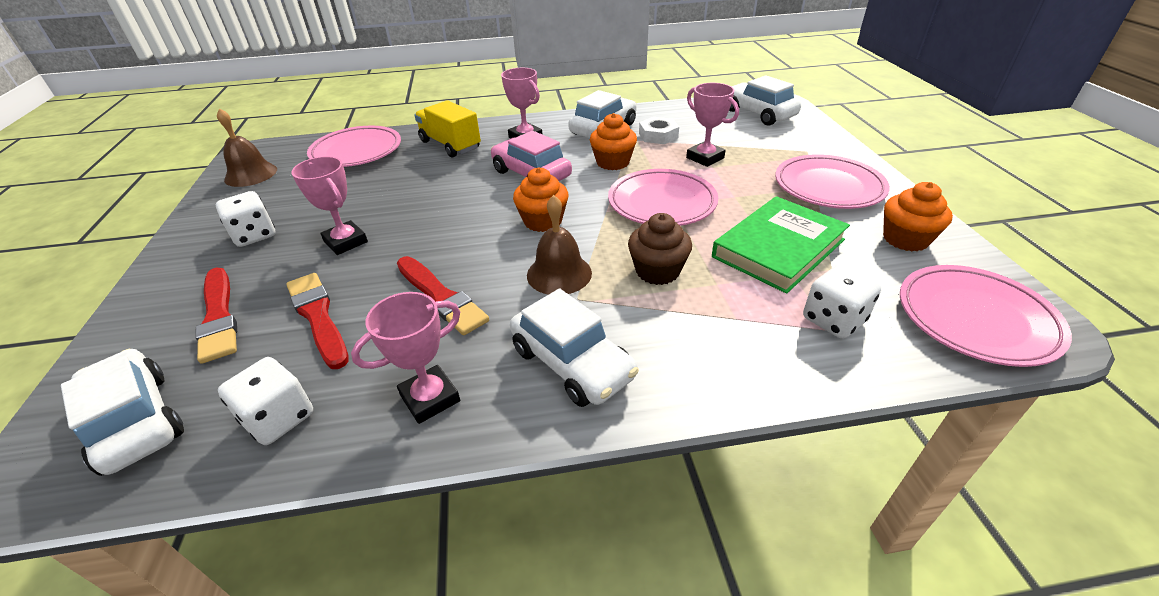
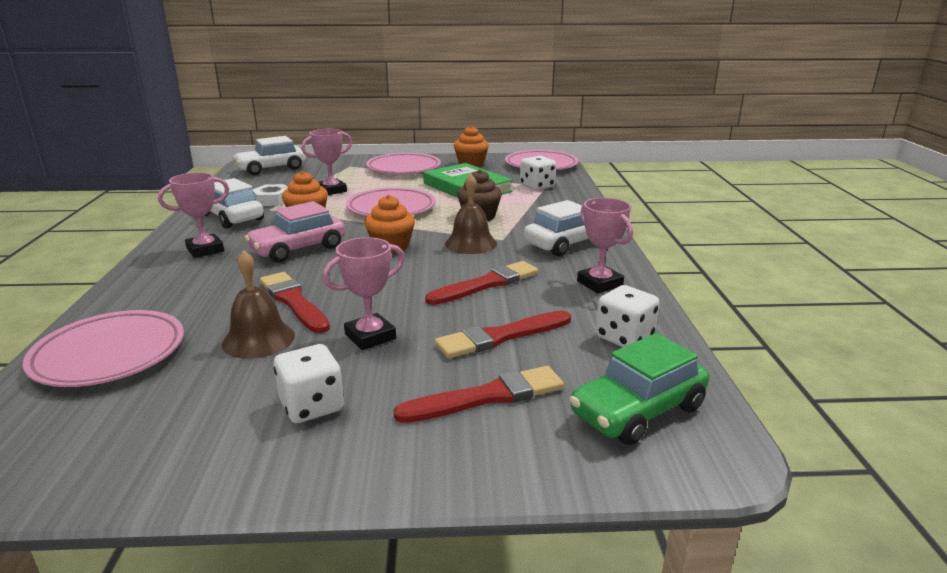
camera: 85 degrees left, 15 degrees down
white car [61,349,184,476] -> green car [569,333,709,445]
brown bell [217,108,277,187] -> brown bell moved to [222,250,295,359]
yellow truck [414,100,481,157] -> none
none -> red brush [260,272,330,333]

